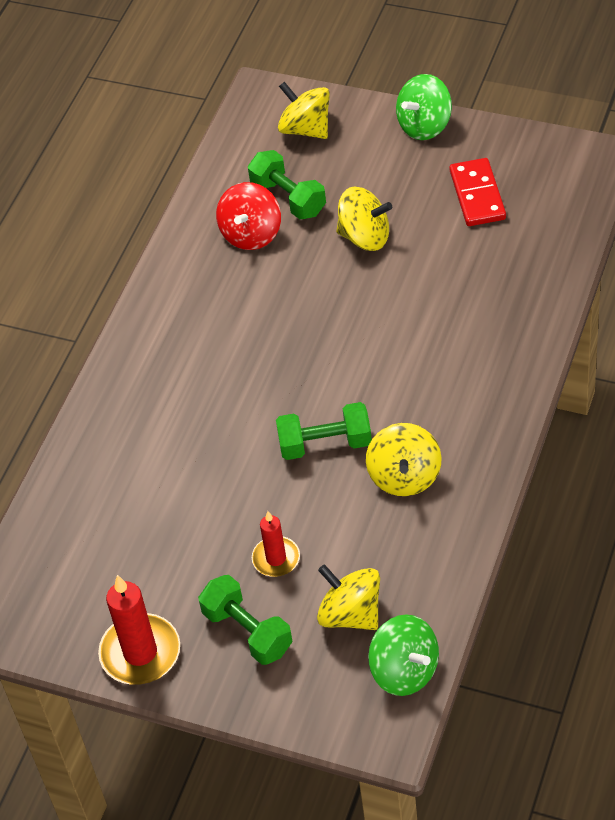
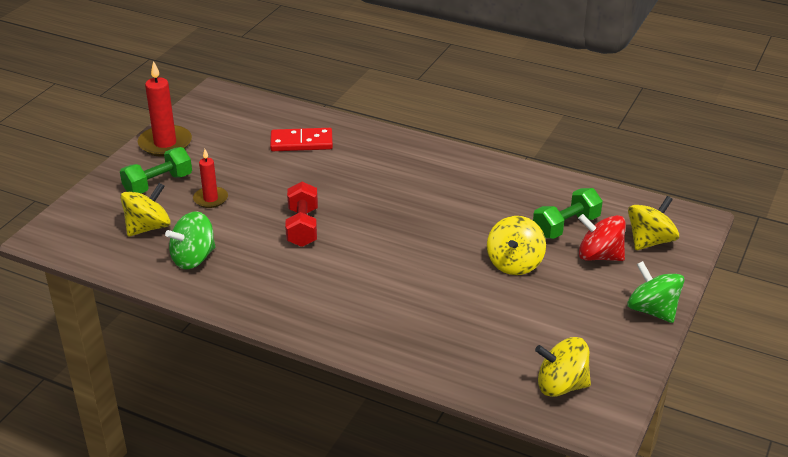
camera: 90 degrees right, 15 degrees down
red spinning top [216,182,281,250] -> red spinning top moved to [578,214,626,261]
green dumbbell [276,402,372,460] -> red dumbbell [285,182,318,247]
yellow spinning top [366,423,442,496] -> yellow spinning top moved to [535,337,591,397]
green spinning top [368,615,439,696] -> green spinning top moved to [165,211,216,269]
red domino [450,158,506,226] -> red domino moved to [270,128,333,151]

